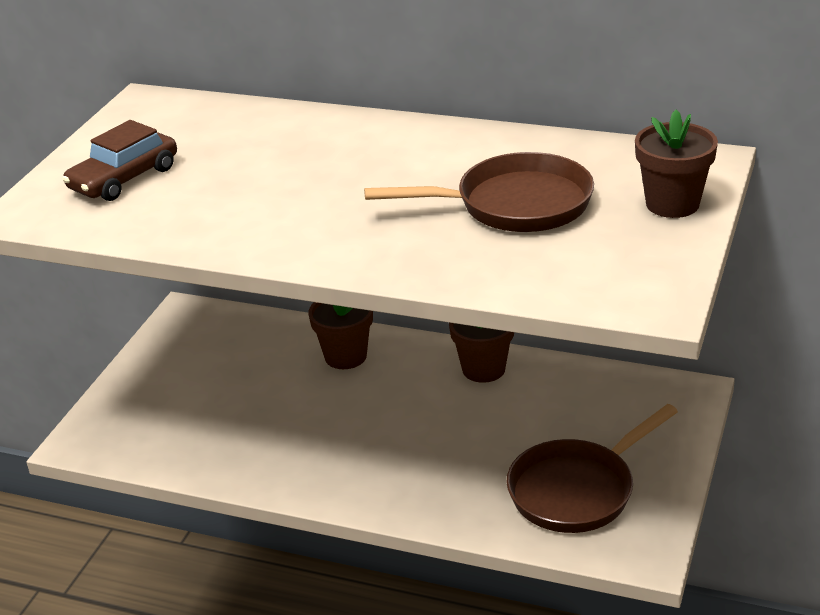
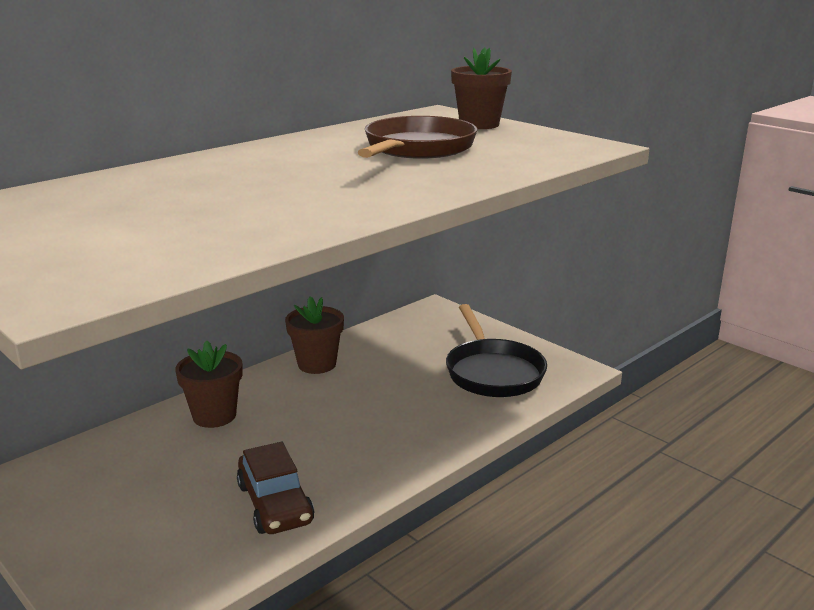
camera: 65 degrees left, 10 degrees down
brown car [62,120,177,201] -> brown car moved to [237,442,314,534]
brown pan [506,404,678,533] -> black pan [446,304,547,397]

